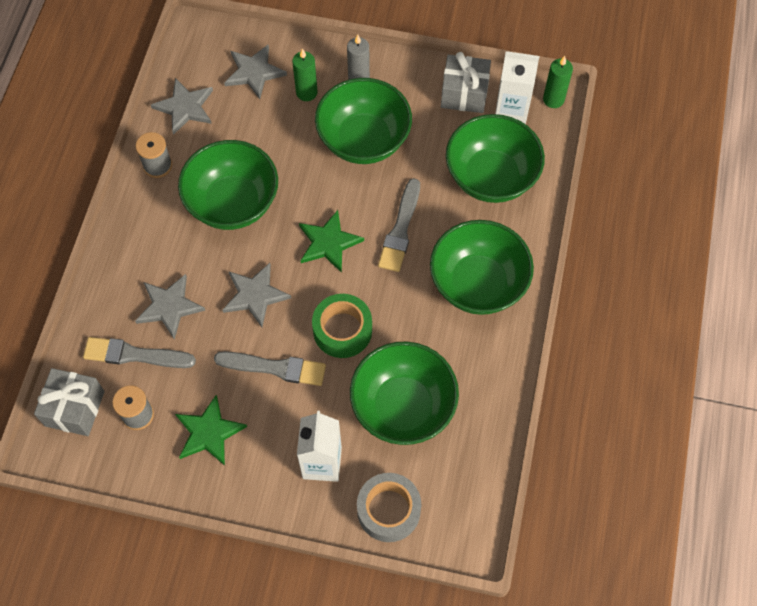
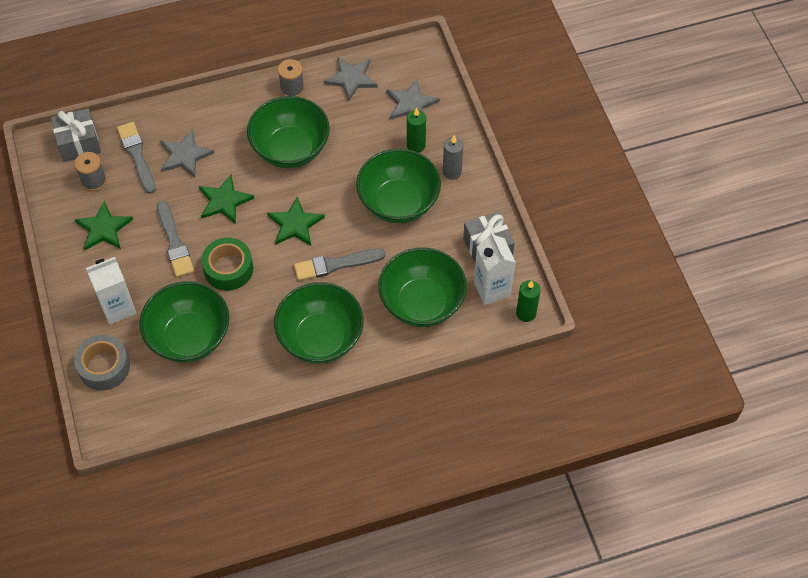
camera: 60 degrees right, 5 degrees down
grey star [222,263,291,327] -> green star [199,175,254,224]

